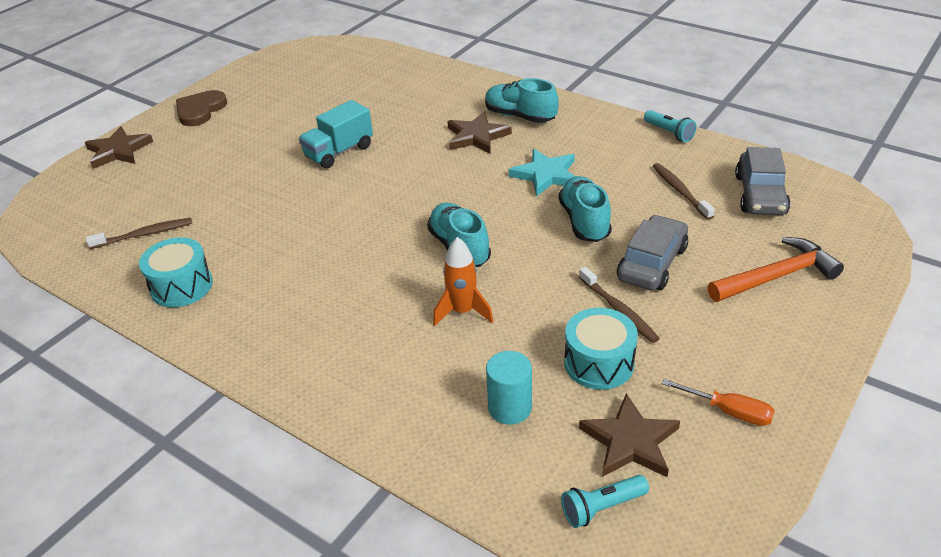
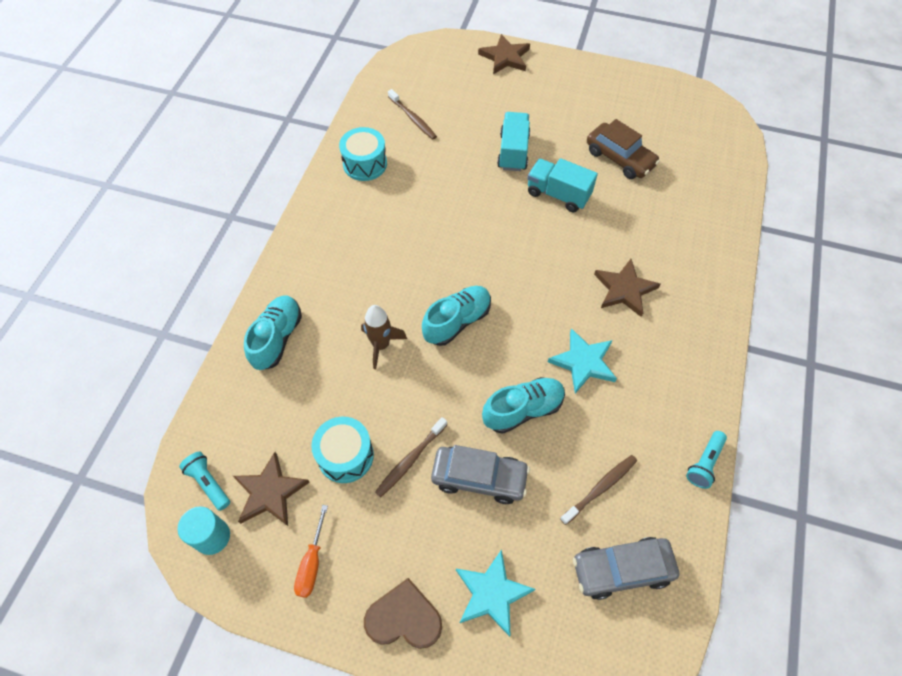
camera: 70 degrees right, 20 degrees up
brown heart [176,90,227,126] -> brown heart moved to [364,578,442,649]
orange rocket [433,237,493,326] -> brown rocket [361,305,407,369]
turquoise shoe [485,78,559,123] -> turquoise shoe moved to [244,296,302,370]
turquoise cylinder [486,351,532,425] -> turquoise cylinder moved to [178,506,230,555]
orange hammer [708,237,844,302] -> turquoise star [456,549,535,637]
none -> turquoise truck [497,112,530,171]
none -> brown car [587,119,660,179]

